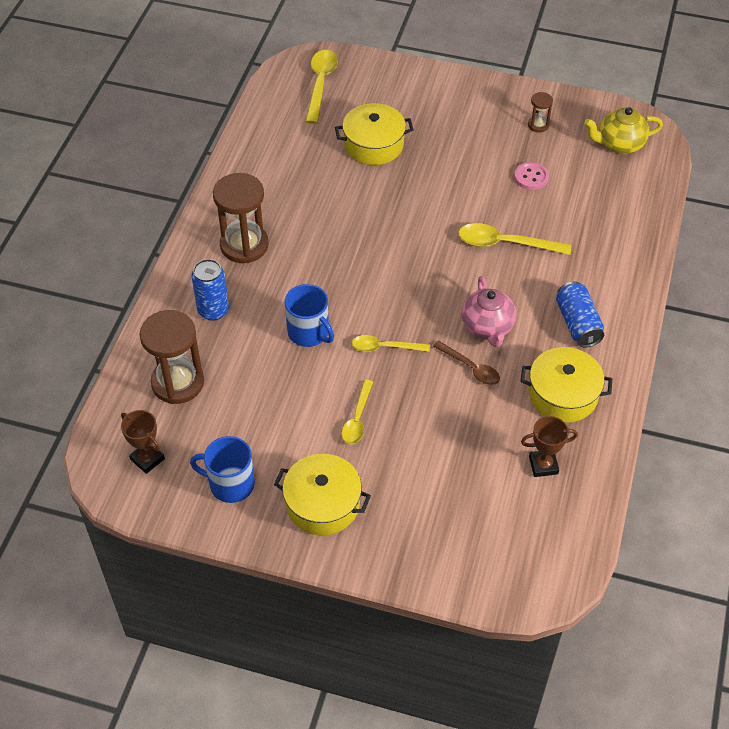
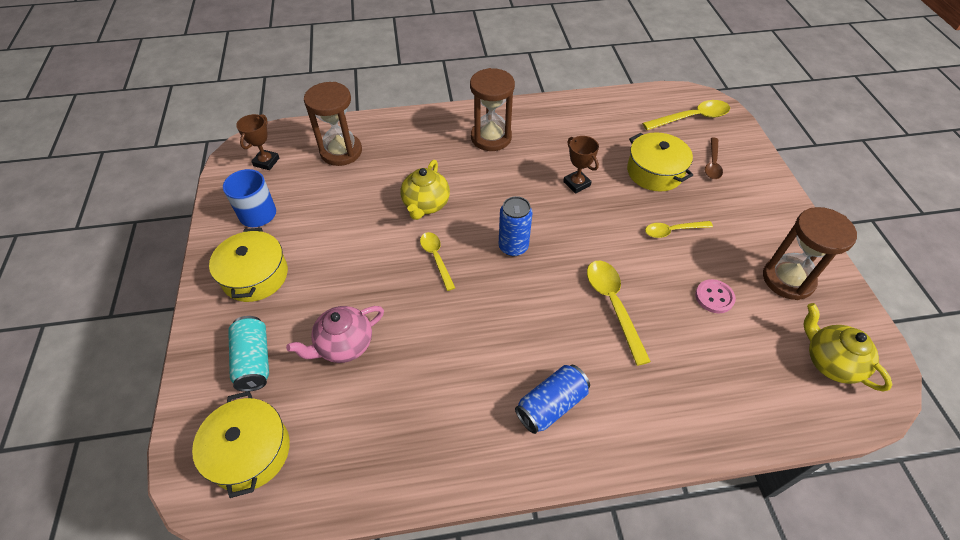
camera: 65 degrees right, 0 degrees up
blue can [192,259,229,321] -> blue can moved to [499,196,532,256]
blue mug [284,284,334,347] -> yellow teapot [400,160,450,220]
yellow spoon [341,380,373,444] -> yellow spoon moved to [645,221,713,238]
brown spoon [433,341,500,385] -> brown spoon moved to [705,138,723,179]
pink teapot [461,276,517,347] -> pink teapot moved to [286,306,384,363]
yellow pot [521,347,612,423] -> yellow pot moved to [192,391,290,498]
brown trophy [521,416,578,477] -> brown trophy moved to [563,136,599,193]
brown hourglass [528,92,553,132] -> brown hourglass [763,207,857,300], size x2.11
none -> turquoise can [228,316,269,392]

